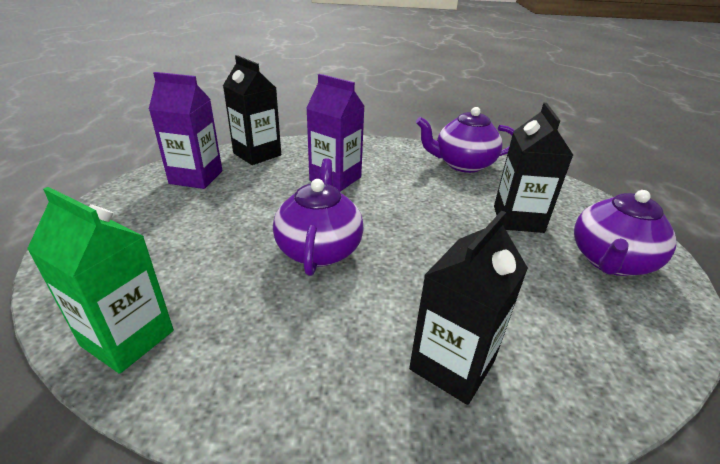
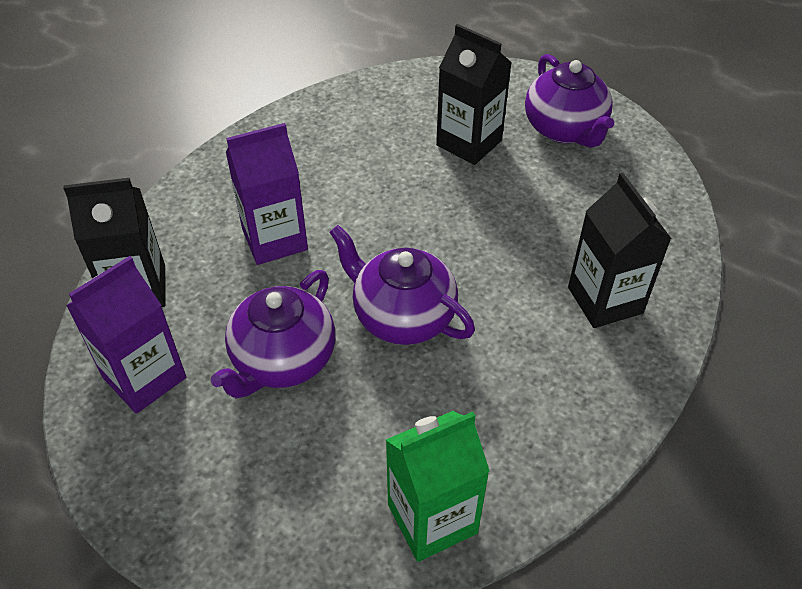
camera: 55 degrees left, 15 degrees up
purple teapot [416,107,515,173] -> purple teapot moved to [211,270,335,399]

